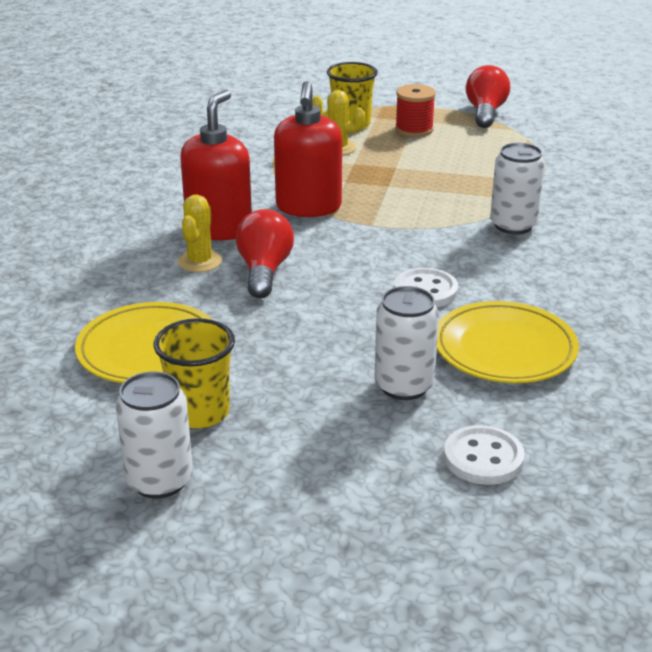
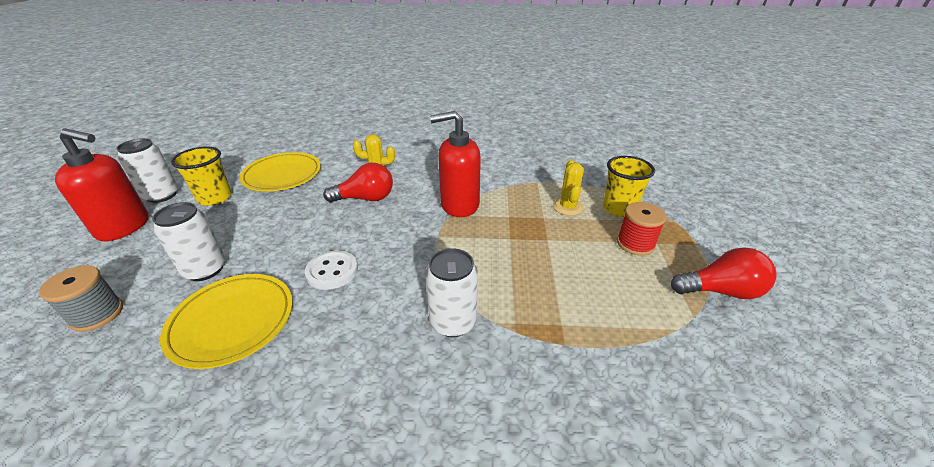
camera: 80 degrees right, 5 degrees up
red soap dispenser [180,90,252,240] -> red soap dispenser moved to [55,128,148,241]
white button [444,425,525,485] -> grey spool [39,265,123,332]

